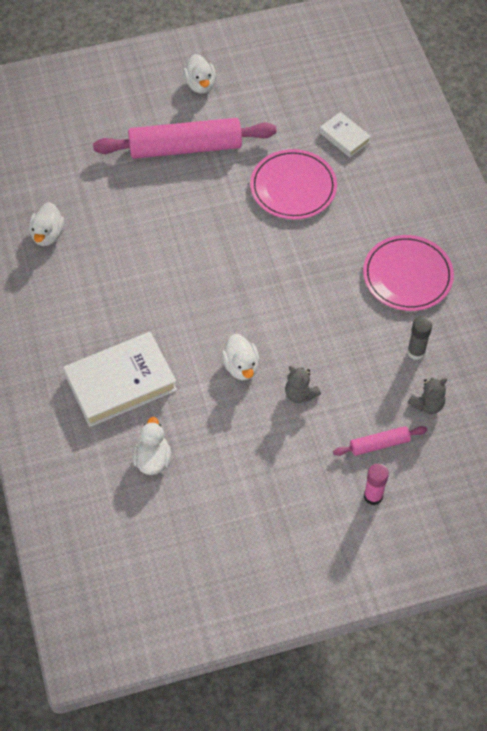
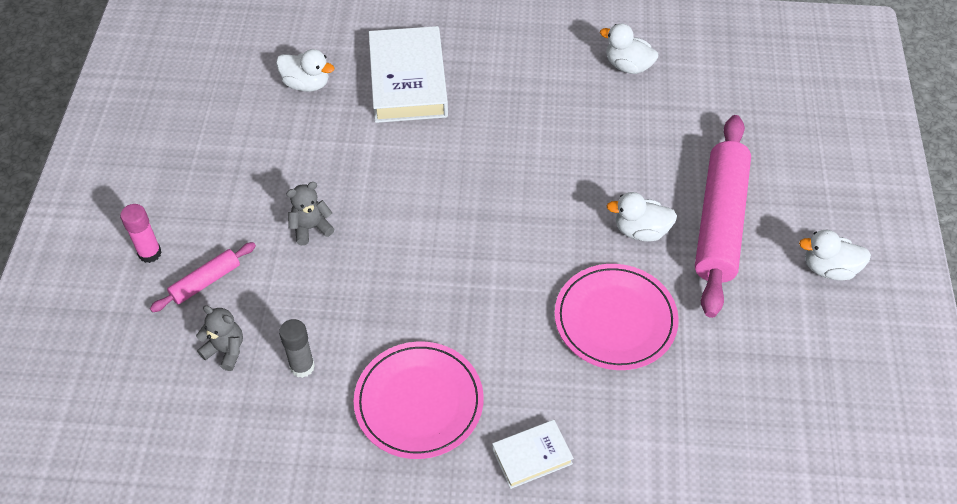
camera: 110 degrees right, 5 degrees down
white duck [222,334,259,380] -> white duck moved to [606,192,677,242]
white book [319,112,371,157] -> white book moved to [492,420,574,489]
pink rolling pin [333,426,427,456] -> pink rolling pin turned 45 degrees clockwise [150,242,256,312]
grey teddy bear [408,378,447,414] -> grey teddy bear turned 135 degrees clockwise [196,305,243,371]

